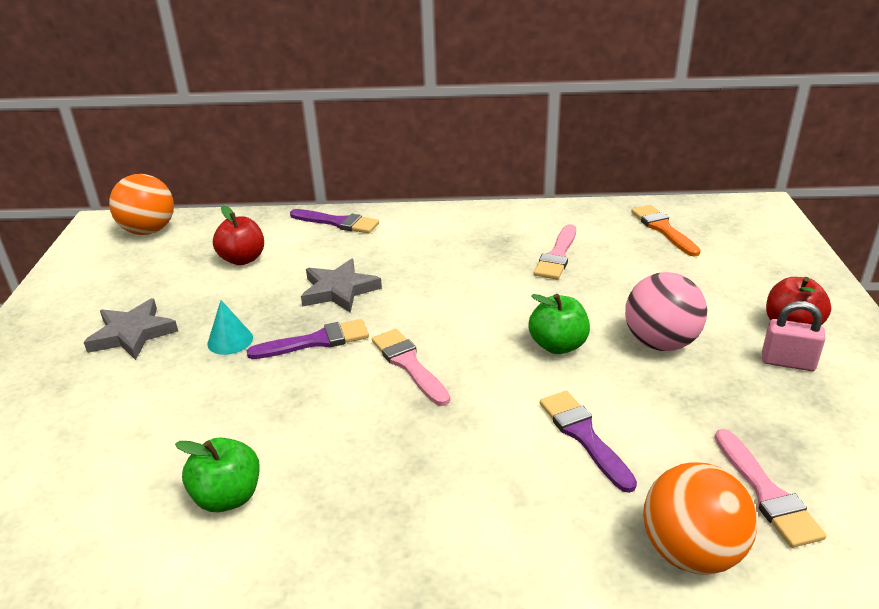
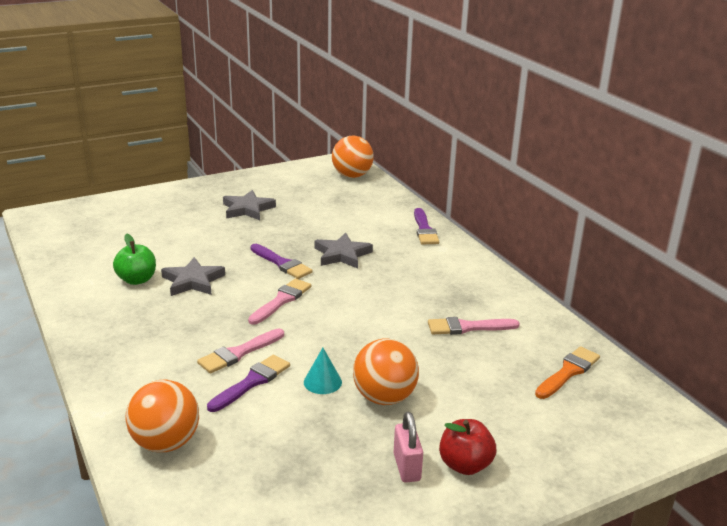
camera: 60 degrees right, 5 degrees down
turquoise cone [207,300,253,355] -> turquoise cone moved to [304,348,342,394]
red apple [213,205,264,265] -> none
green apple [528,294,590,354] -> none
pink ball [625,272,707,351] -> orange ball [353,339,419,405]
pink brush [715,429,826,548] -> pink brush moved to [197,328,284,374]
none -> grey star [161,257,225,296]

